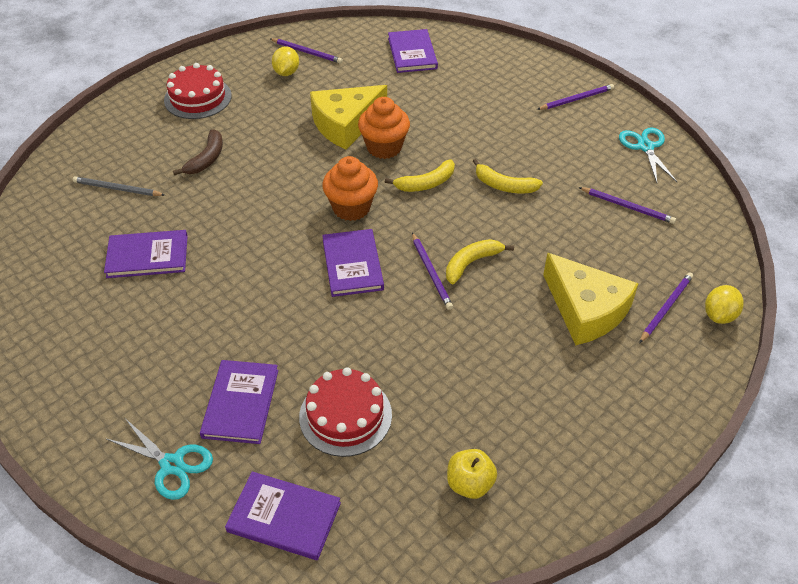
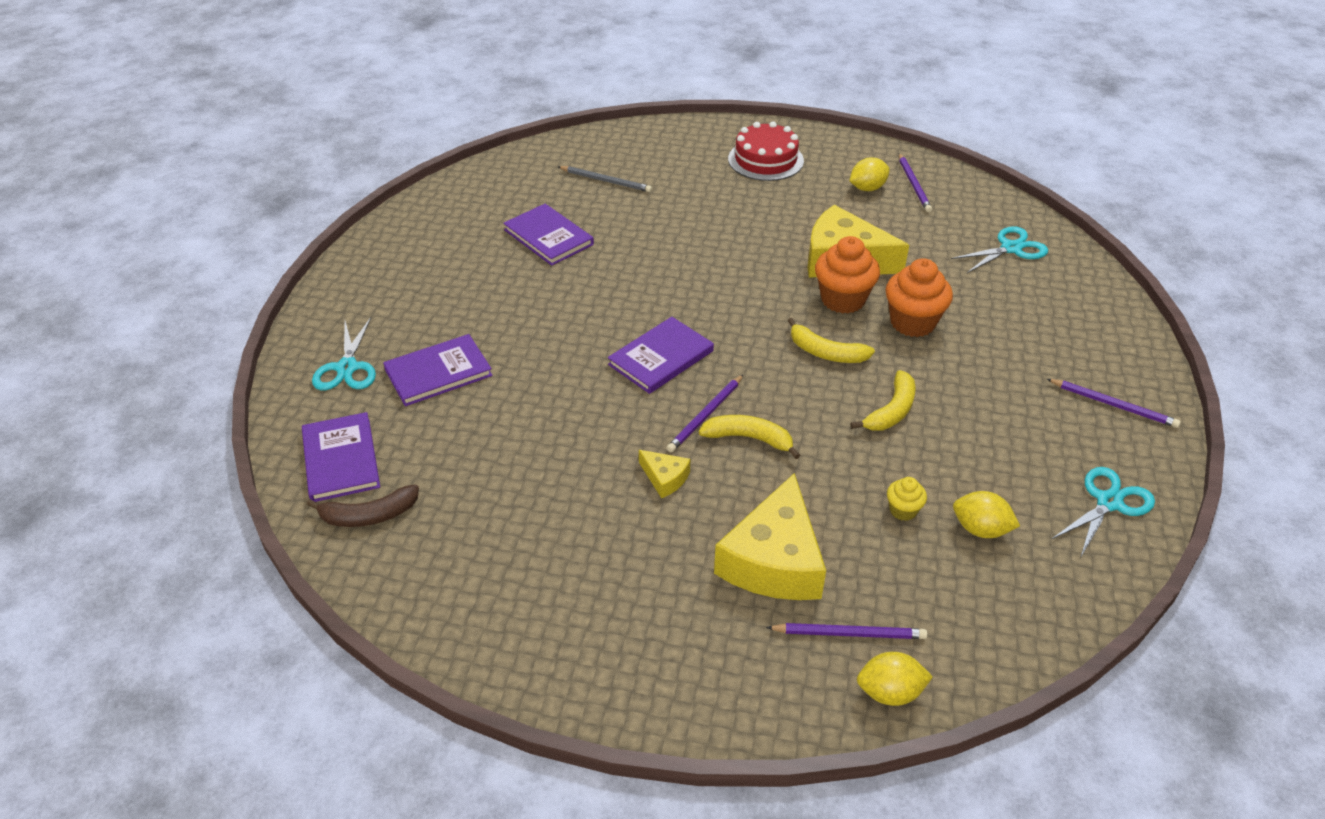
camera: 55 degrees right, 5 degrees down
grey pencil [73,177,165,196] -> grey pencil turned 135 degrees clockwise [558,166,652,192]
brown banana [173,129,223,175] -> brown banana moved to [307,484,419,527]
red cake [299,367,392,457] -> none
orange cupcake [322,156,378,221] -> orange cupcake moved to [885,258,953,337]
purple book [388,29,438,73] -> turquoise scissors [951,226,1048,273]
yellow apple [447,449,497,499] -> none
yellow banana [473,159,543,193] -> yellow banana turned 135 degrees counterclockwise [850,370,916,431]
purple pencil [578,187,676,224] -> yellow lemon [953,491,1020,538]
none -> yellow cheese [639,450,690,498]
none -> yellow cupcake [887,477,927,521]

